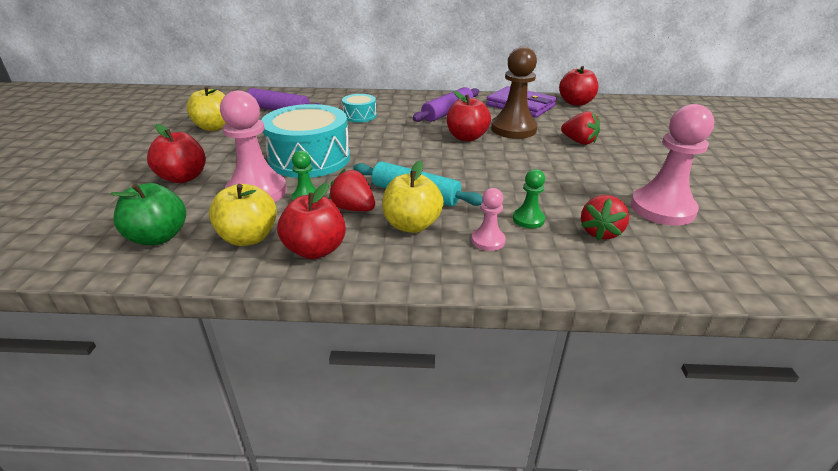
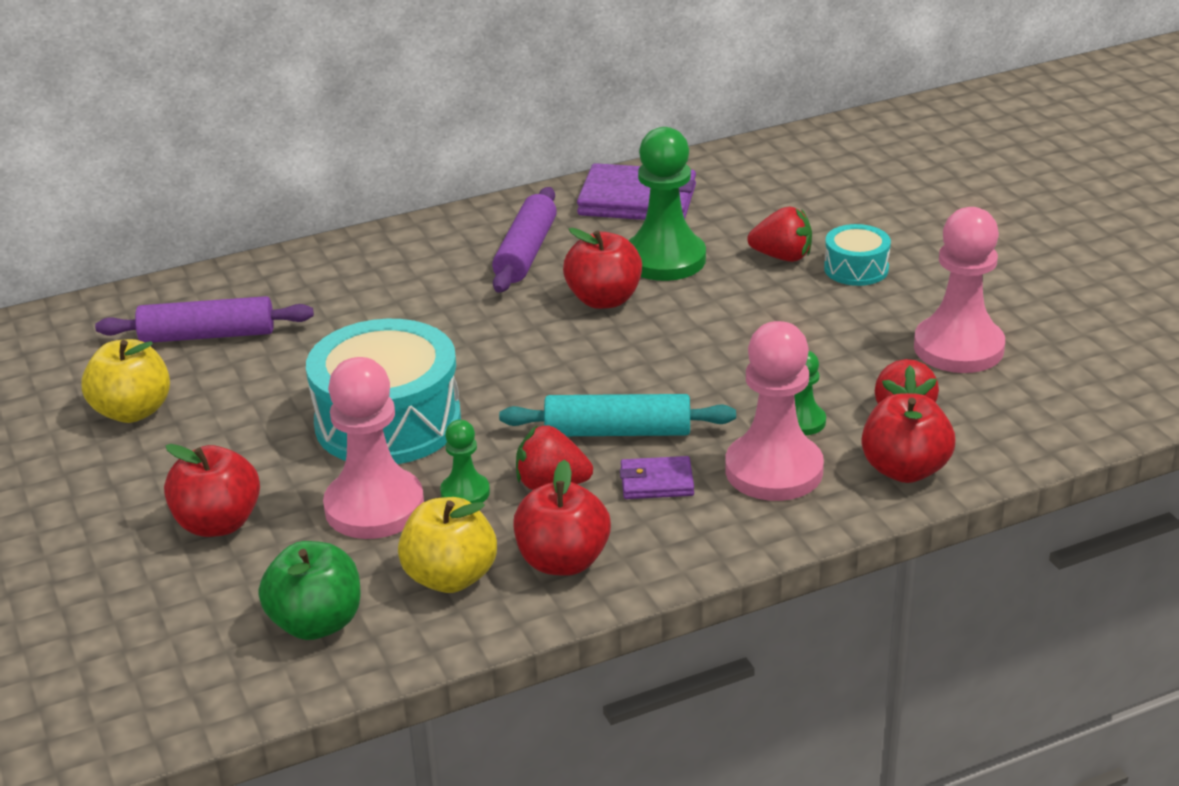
camera: 25 degrees left, 0 degrees up
turquoise drum [342,94,377,122] -> turquoise drum moved to [824,224,891,286]
yellow apple [382,161,444,233] -> purple wallet [620,456,694,499]
pink pawn [472,188,506,251] -> pink pawn [725,321,824,501], size x2.00
brown pawn [491,46,538,139] -> green pawn [629,127,706,281]
red apple [559,66,599,106] -> red apple moved to [862,393,955,483]

